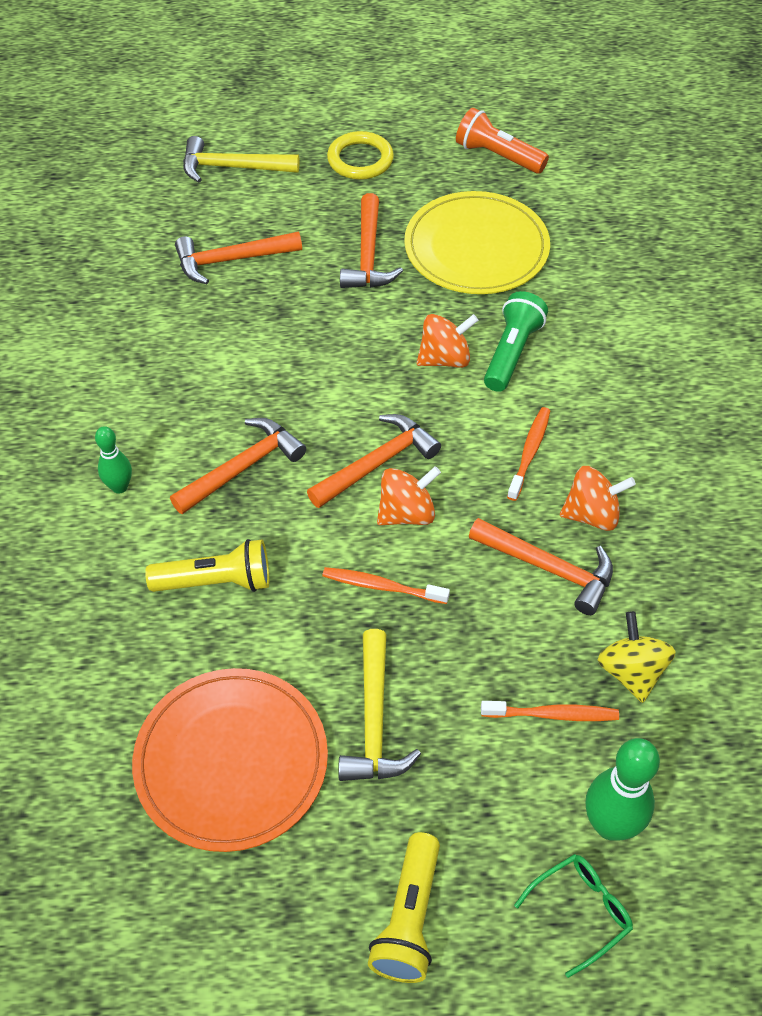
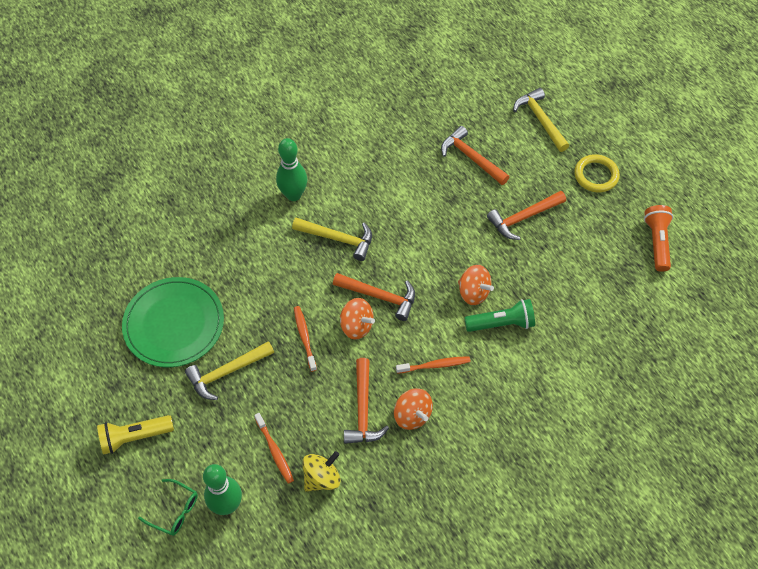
camera: 60 degrees right, 5 degrees up
green bowling pin [95,426,132,494] -> green bowling pin [276,138,307,201], size x1.68
orange plate [132,668,328,852] -> green plate [122,277,224,367]
yellow flashlight [145,539,269,592] -> none
orange hammer [170,418,306,514] -> yellow hammer [292,218,372,261]
yellow plate [404,191,550,294] -> none

